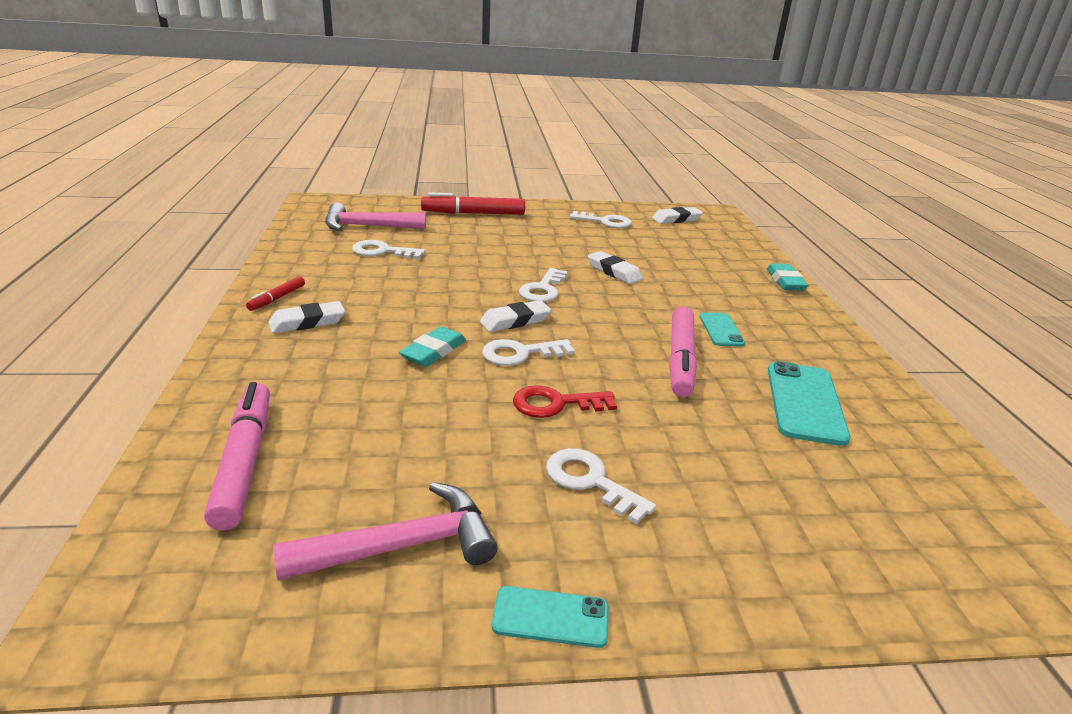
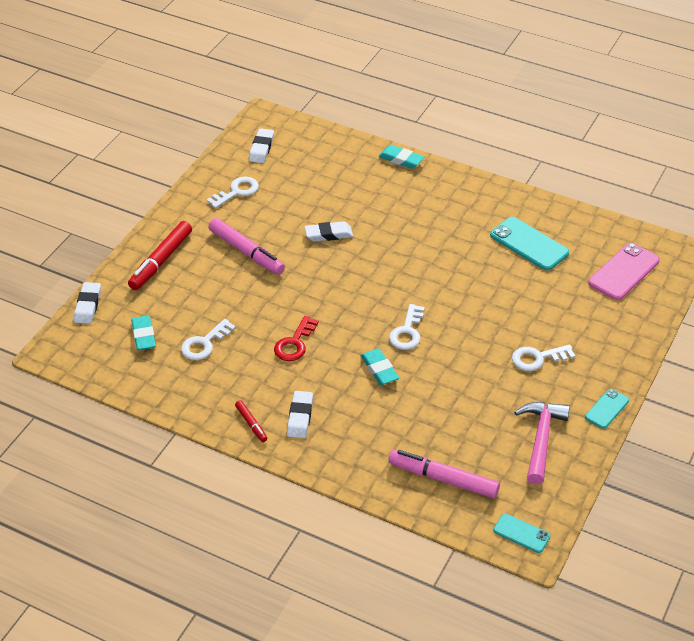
camera: 55 degrees left, 15 degrees up
pink hammer [325,203,426,231] -> turquoise eraser [131,316,156,350]
white eraser [480,300,551,332] -> white eraser moved to [74,282,101,324]
red key [513,385,617,418] -> red key moved to [274,316,318,361]
white key [519,268,568,302] -> none
pink marker [669,306,697,397] -> pink marker moved to [208,218,285,275]
turquoise phone [700,312,745,347] -> turquoise phone moved to [493,513,550,553]
none -> pink phone [588,243,660,300]

